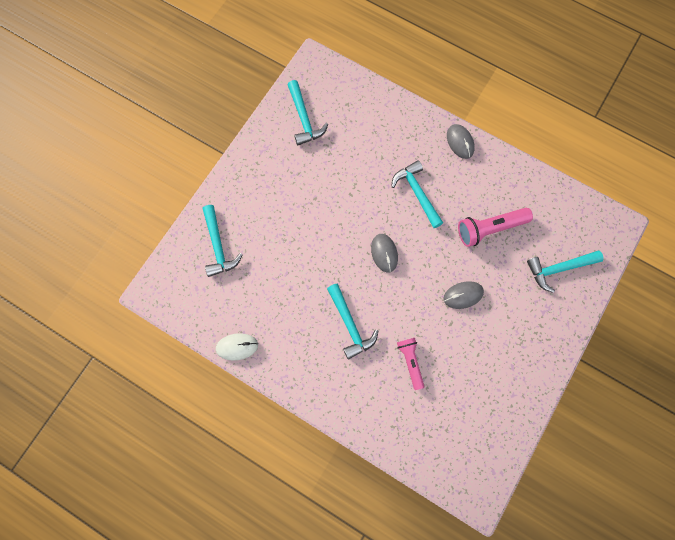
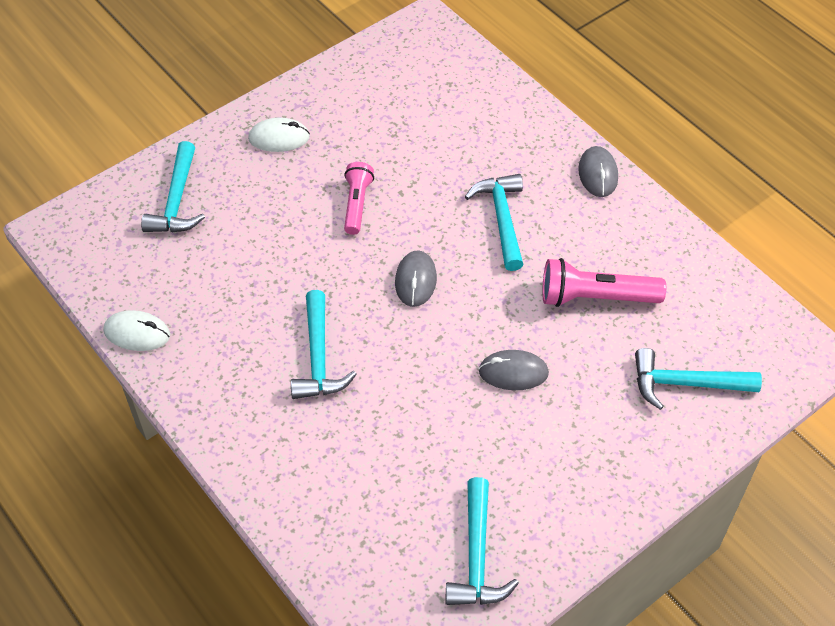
camera: 20 degrees right, 20 degrees down
turquoise hammer [288,80,328,145] -> turquoise hammer moved to [445,477,519,605]
pink flashlight [397,338,424,390] -> pink flashlight moved to [344,162,374,235]
none -> white mouse [248,118,310,152]

